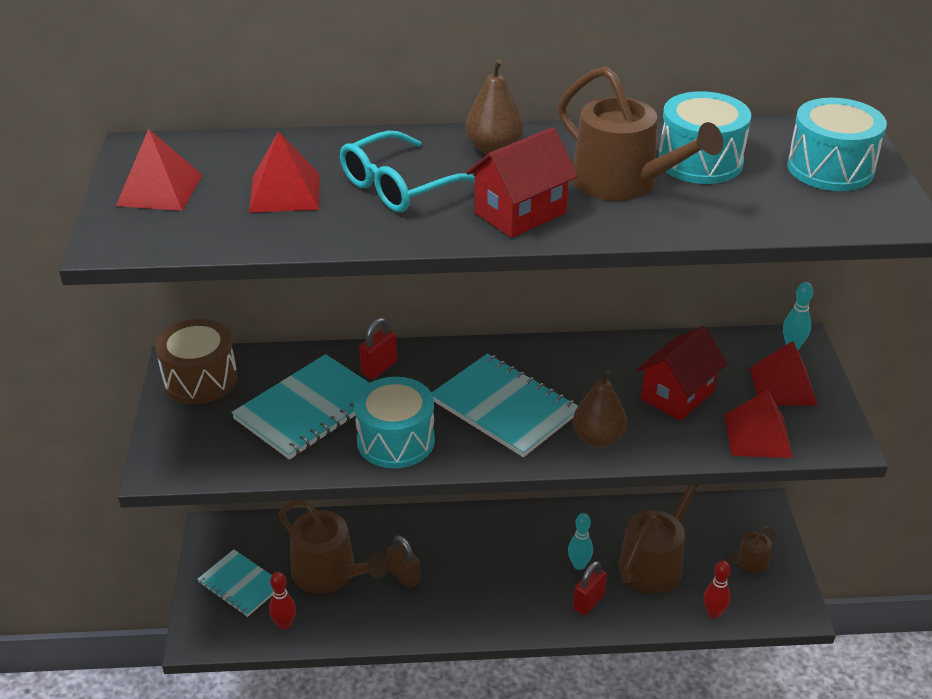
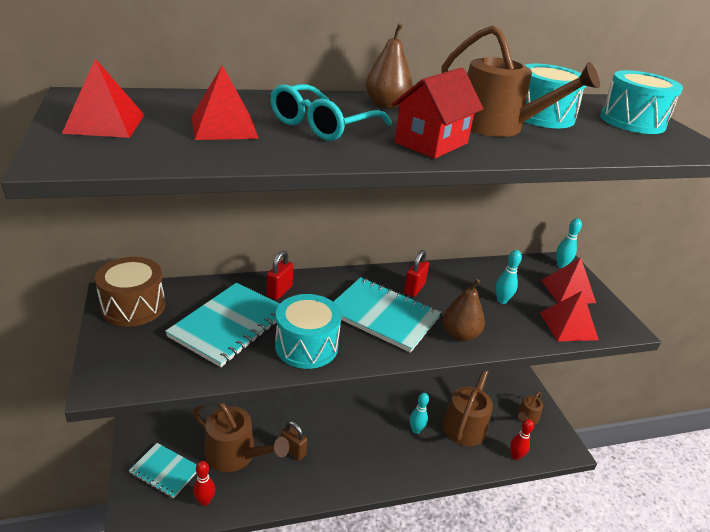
camera: 15 degrees left, 5 degrees down
red padlock [573,561,607,615] -> red padlock moved to [404,250,429,297]
red house [636,326,727,421] -> turquoise bowling pin [496,250,522,304]

